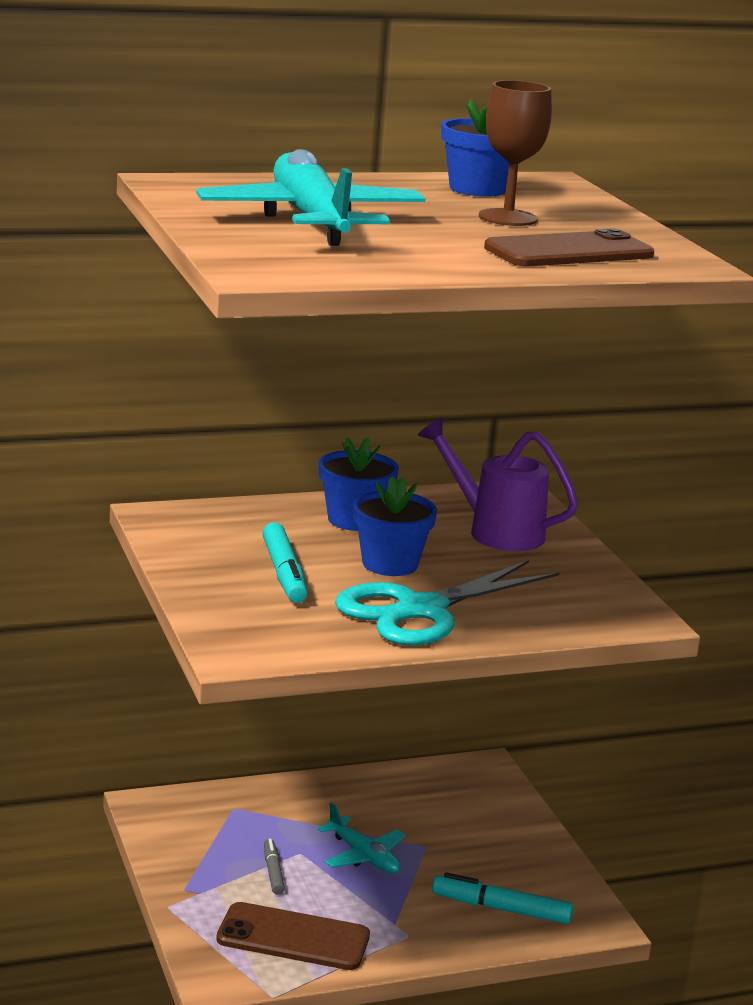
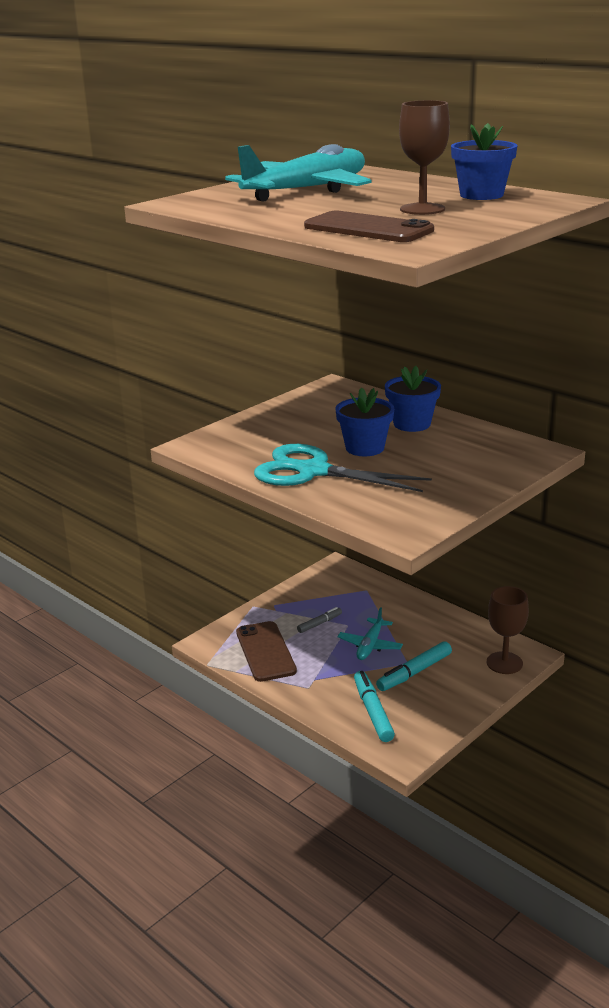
camera: 65 degrees right, 5 degrees up
turquoise marker [263,522,308,603] -> turquoise marker moved to [376,641,452,691]
purple watering can [418,417,578,551] -> none
none -> brown goblet [487,586,529,674]

